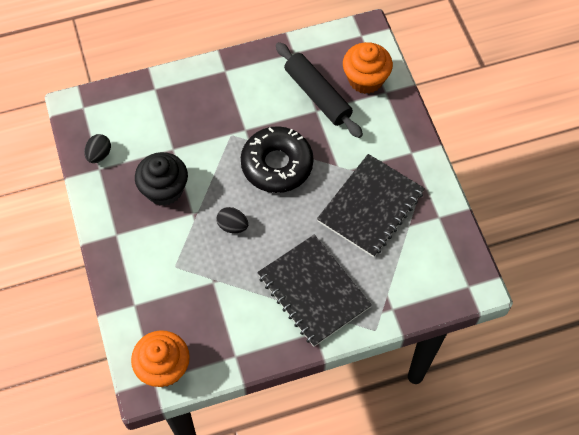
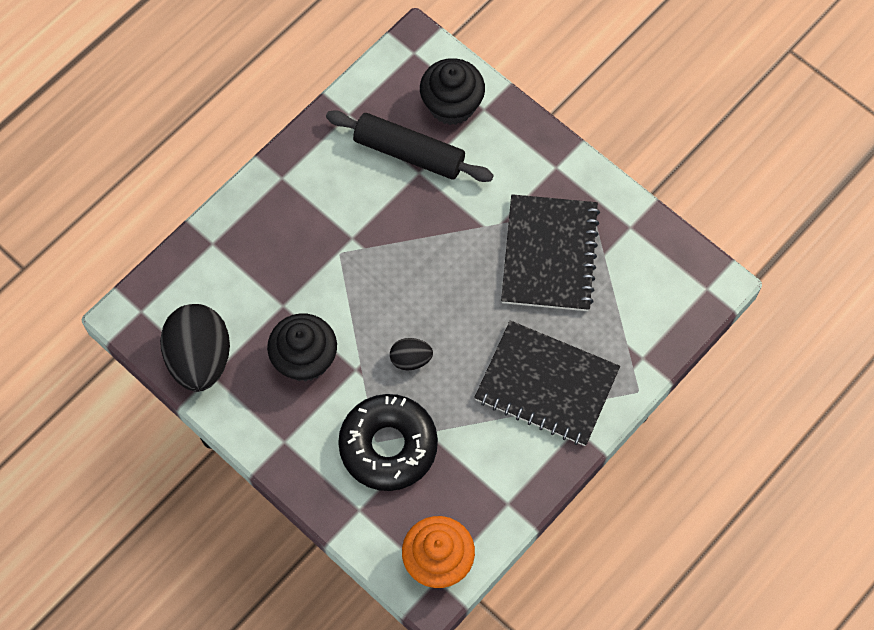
camera: 30 degrees left, 5 degrees up
black egg [84,134,111,163] -> black egg [160,304,230,392], size x2.09
black donut [241,126,314,193] -> black donut moved to [338,394,438,491]
orange cupcake [343,42,393,94] -> black cupcake [420,58,485,125]

